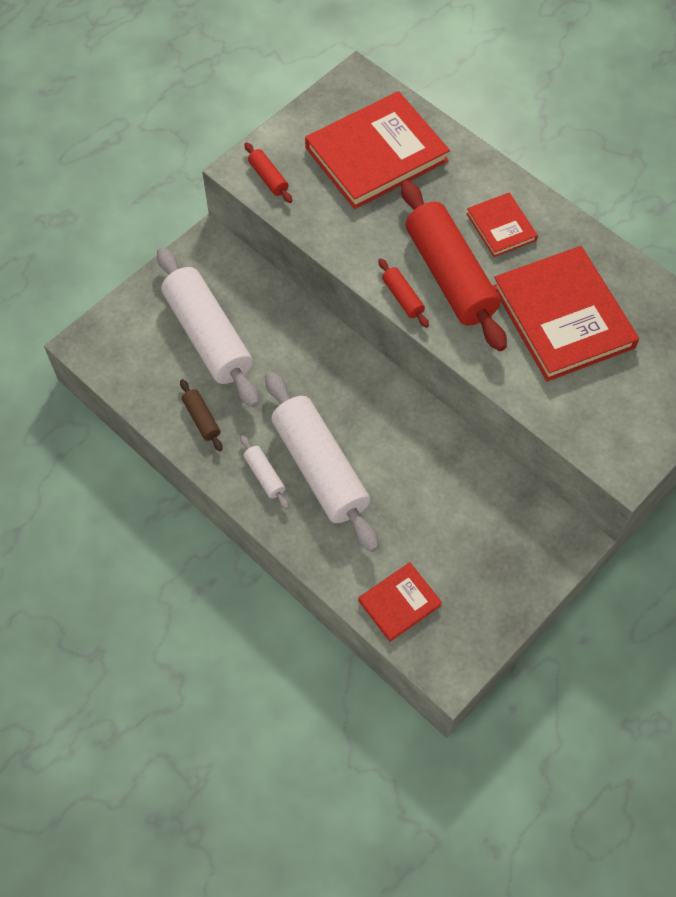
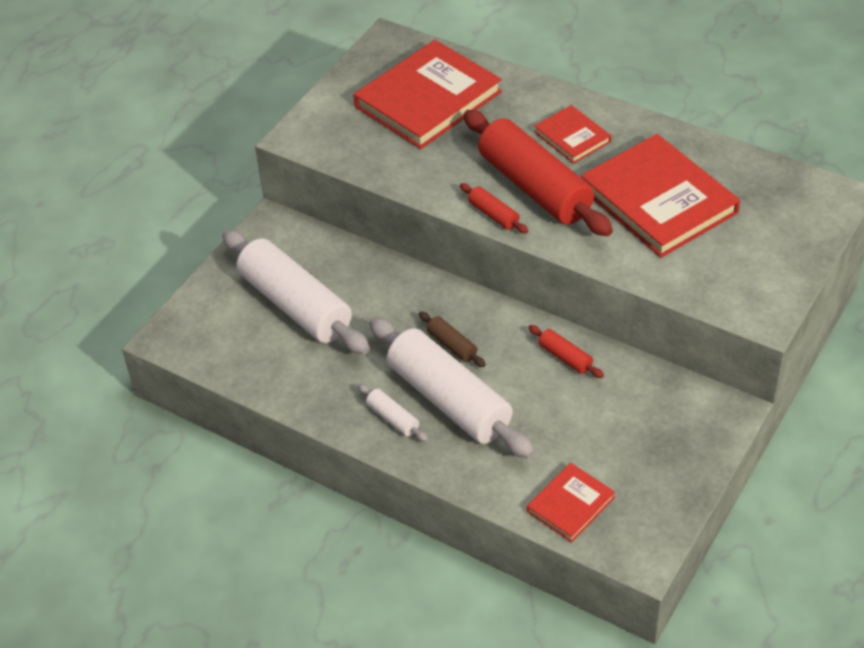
camera: 10 degrees left, 15 degrees down
brown rolling pin [180,379,223,451] -> brown rolling pin moved to [419,312,486,367]
red rolling pin [244,142,292,203] -> red rolling pin moved to [528,325,604,378]

